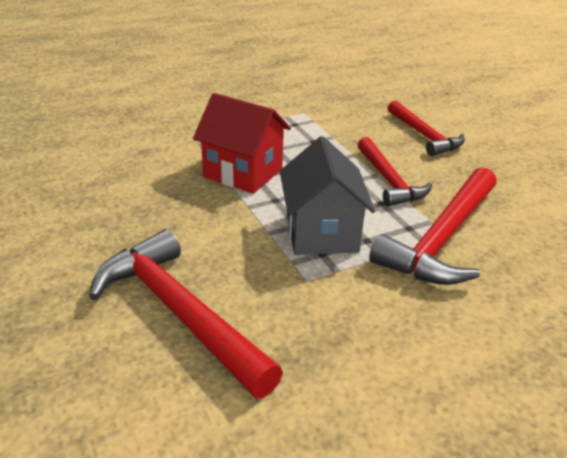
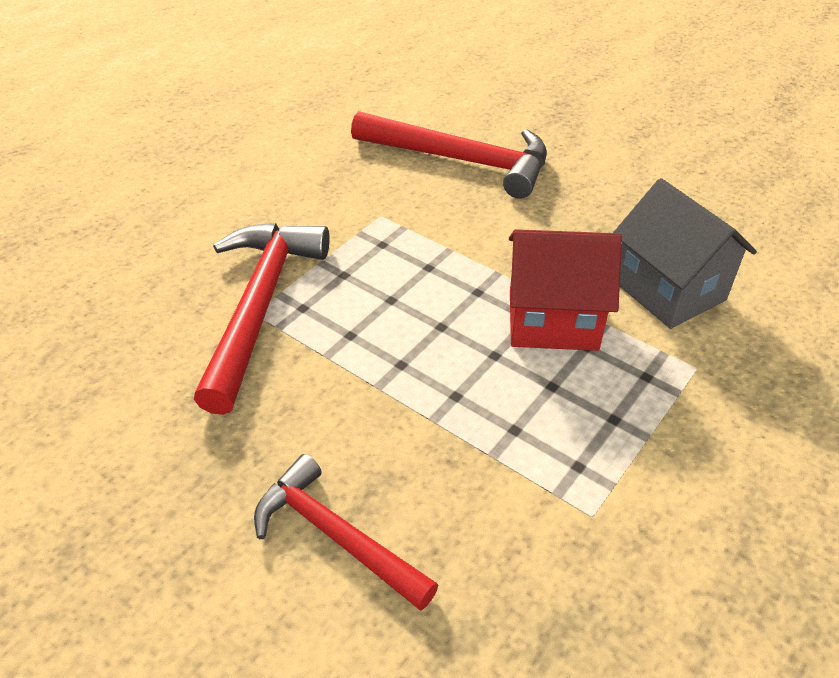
camera: 155 degrees right, 10 degrees up
grey house [280,136,375,255] -> grey house moved to [613,178,757,329]
red hammer [357,137,432,206] -> none

